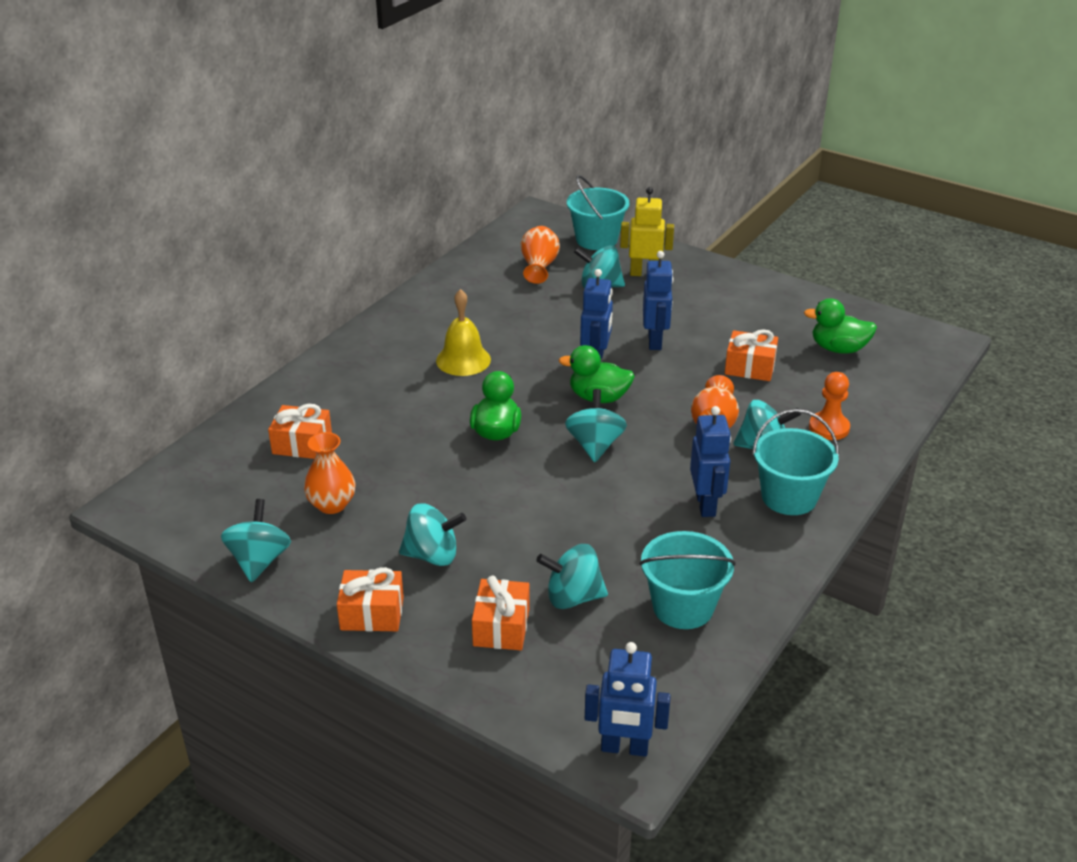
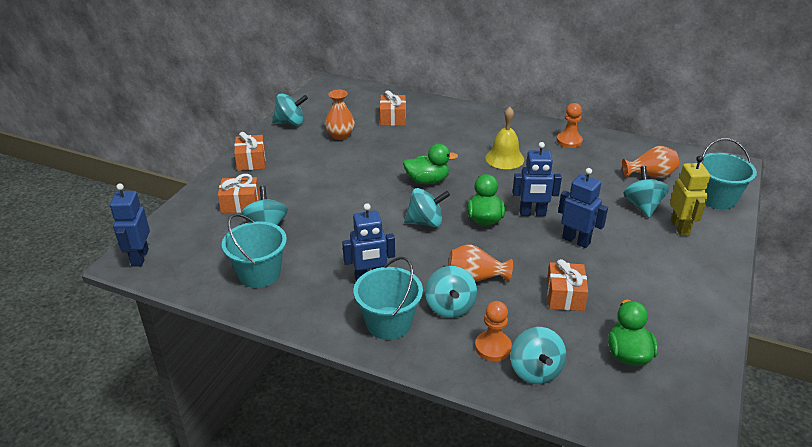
camera: 80 degrees right, 0 degrees up
turquoise spinning top [399,503,466,566] -> turquoise spinning top moved to [511,327,566,384]
blue robot [643,251,674,350] -> blue robot turned 135 degrees counterclockwise [558,168,608,248]
none -> orange pawn [557,103,583,148]

